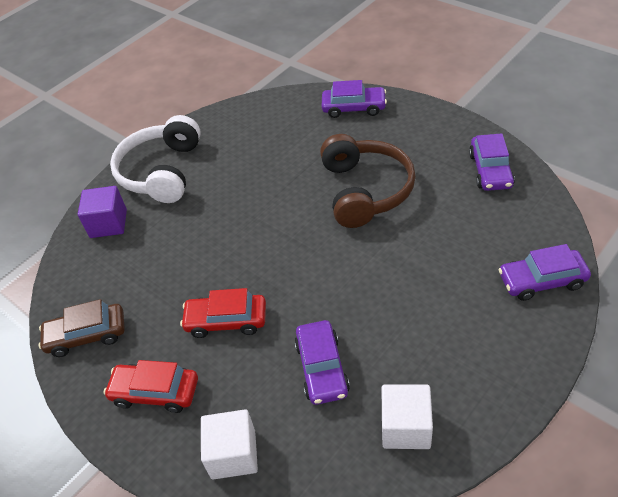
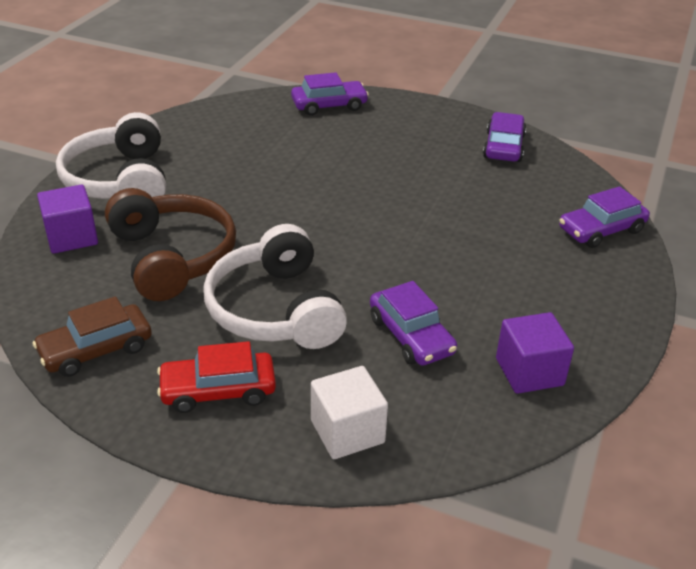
camera: 25 degrees left, 10 degrees down
red car [180,288,266,338] -> white headphones [203,224,347,349]
brown headphones [320,134,416,228] -> brown headphones moved to [105,188,236,301]
white cube [381,384,433,449] -> purple cube [496,312,574,394]
purple car [469,133,515,191] -> purple car turned 150 degrees counterclockwise [483,112,526,162]

